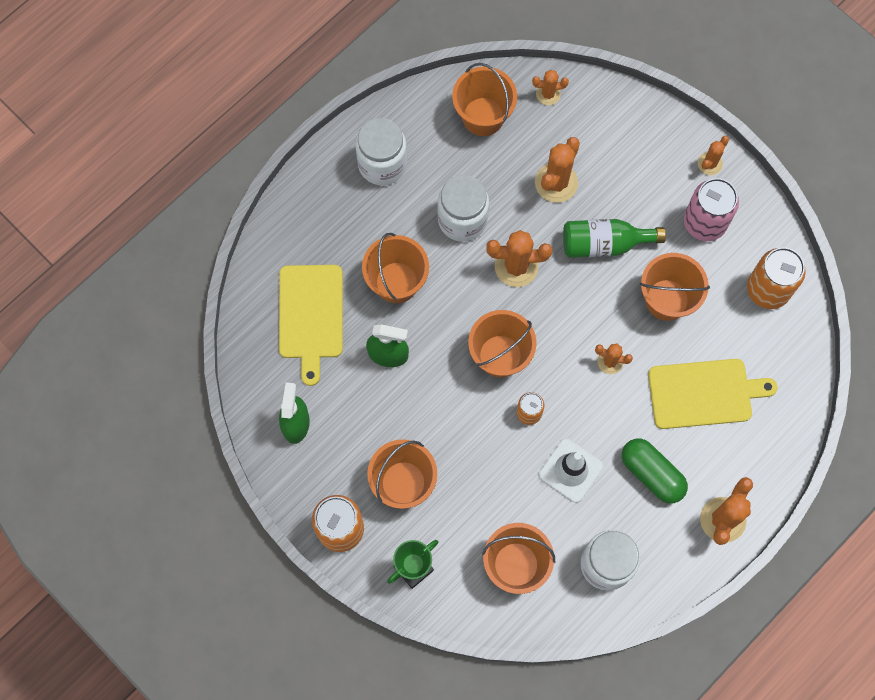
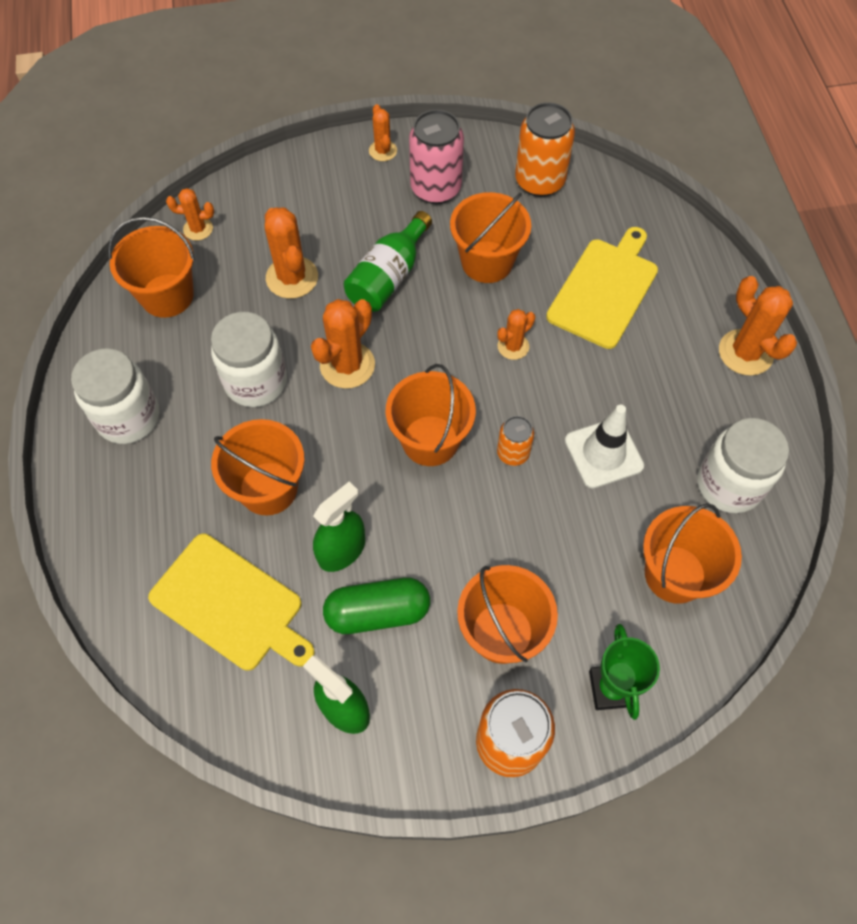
camera: 55 degrees left, 10 degrees down
orange cactus [532,70,569,105] -> orange cactus turned 60 degrees clockwise [166,188,214,241]
green capsule [622,439,688,503] -> green capsule moved to [323,577,430,634]

